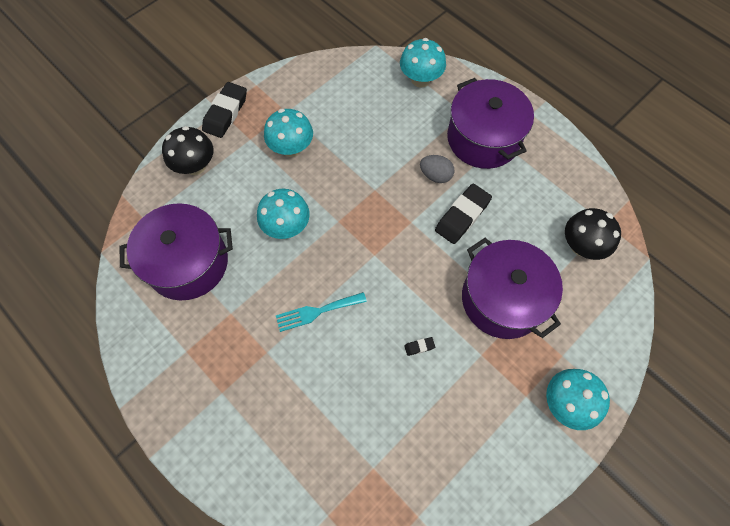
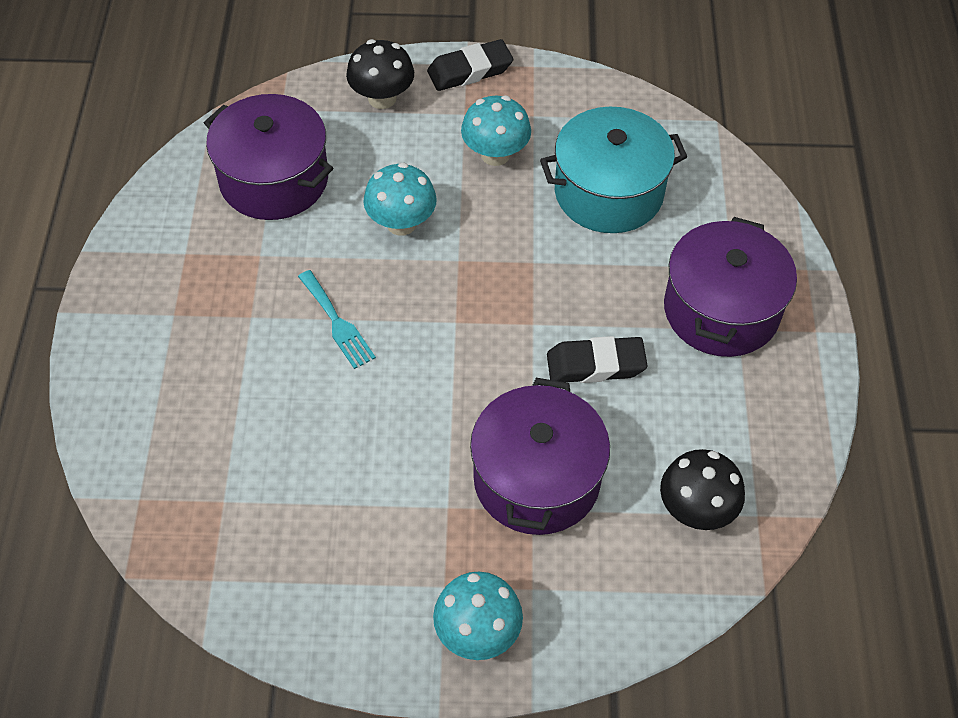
camera: 45 degrees right, 10 degrees down
turquoise fork [276,292,367,332] -> turquoise fork turned 150 degrees counterclockwise [298,270,376,369]
turquoise mushroom [400,38,446,88] -> none
black eraser [404,337,435,356] -> none
grey egg [420,155,454,183] -> none
none -> turquoise pot [540,107,687,233]

